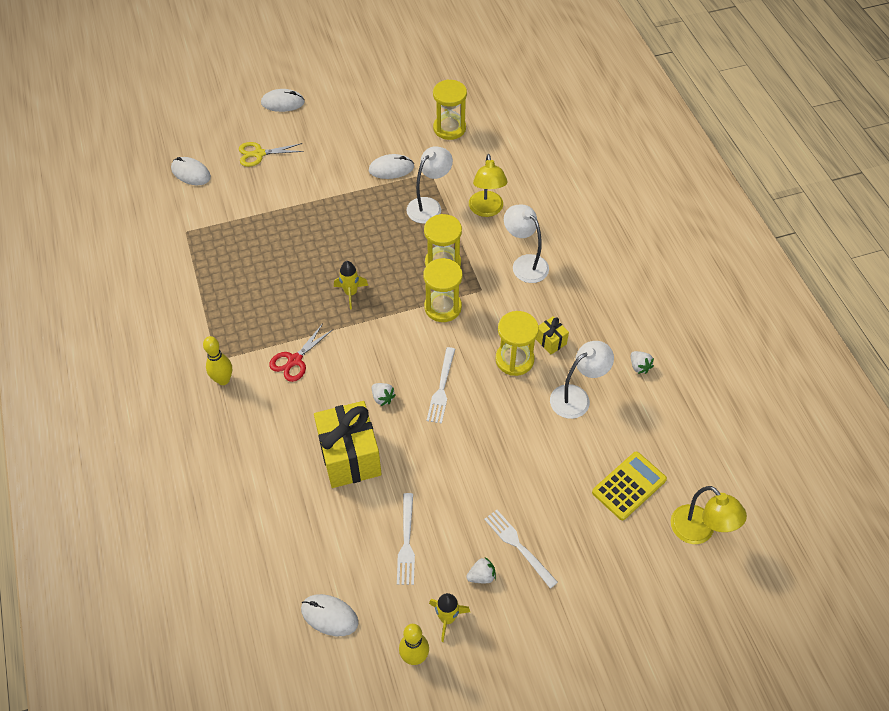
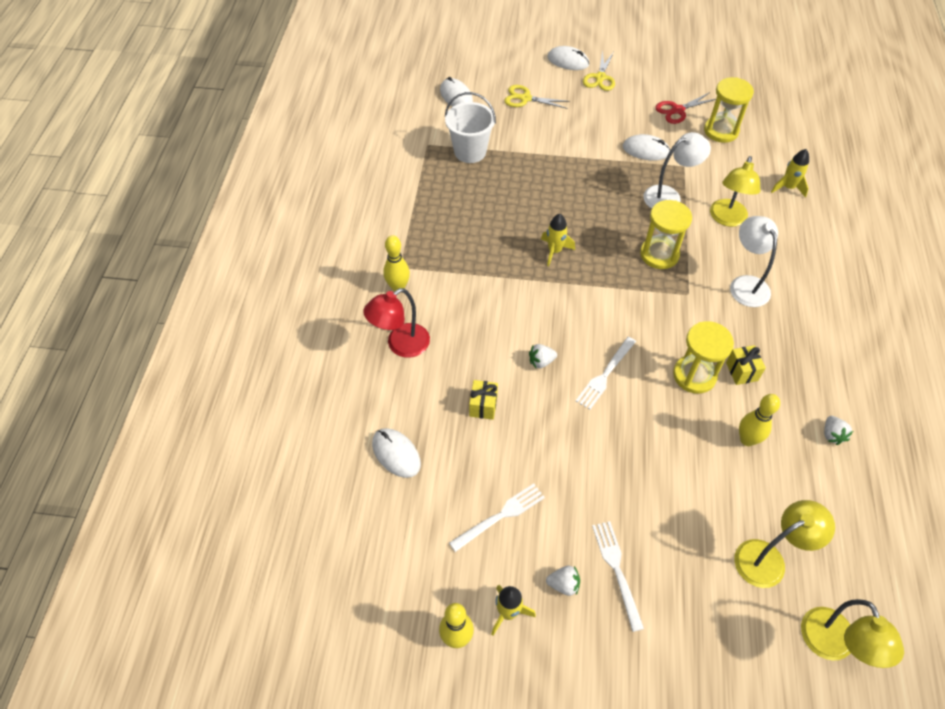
camera: 25 degrees right, 0 degrees up
red scissors [269,323,332,382] -> red scissors moved to [655,92,716,124]
white mouse [301,594,358,636] -> white mouse moved to [372,428,421,478]
yellow gift [314,401,382,488] -> yellow gift [469,380,498,420], size x0.45
white strawberry [372,383,396,406] -> white strawberry turned 90 degrees clockwise [529,344,557,368]
white fork [397,493,415,585] -> white fork turned 150 degrees counterclockwise [449,484,545,552]
yellow hourglass [423,258,463,322] -> none
white lamp [550,341,614,419] -> yellow bowling pin [739,394,780,446]
yellow calculator [592,452,667,520] -> yellow lamp [734,500,835,588]
none -> red lamp [363,288,430,358]
none -> white bucket [445,92,496,163]
none -> yellow scissors [583,50,615,91]
none -> yellow rocket [771,149,809,198]

